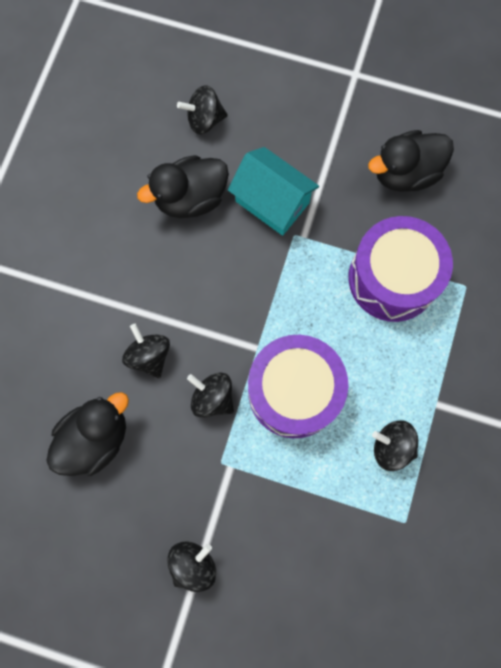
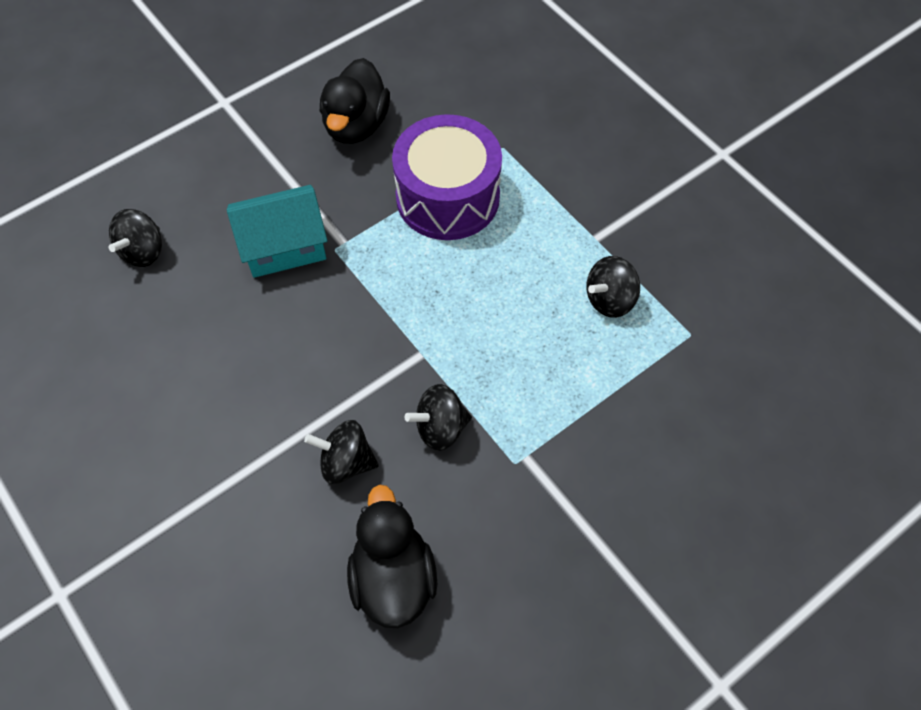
camera: 55 degrees left, 15 degrees down
black duck [137,155,229,218] -> none
black spinning top [167,541,216,592] -> none
purple drum [248,335,348,438] -> none

